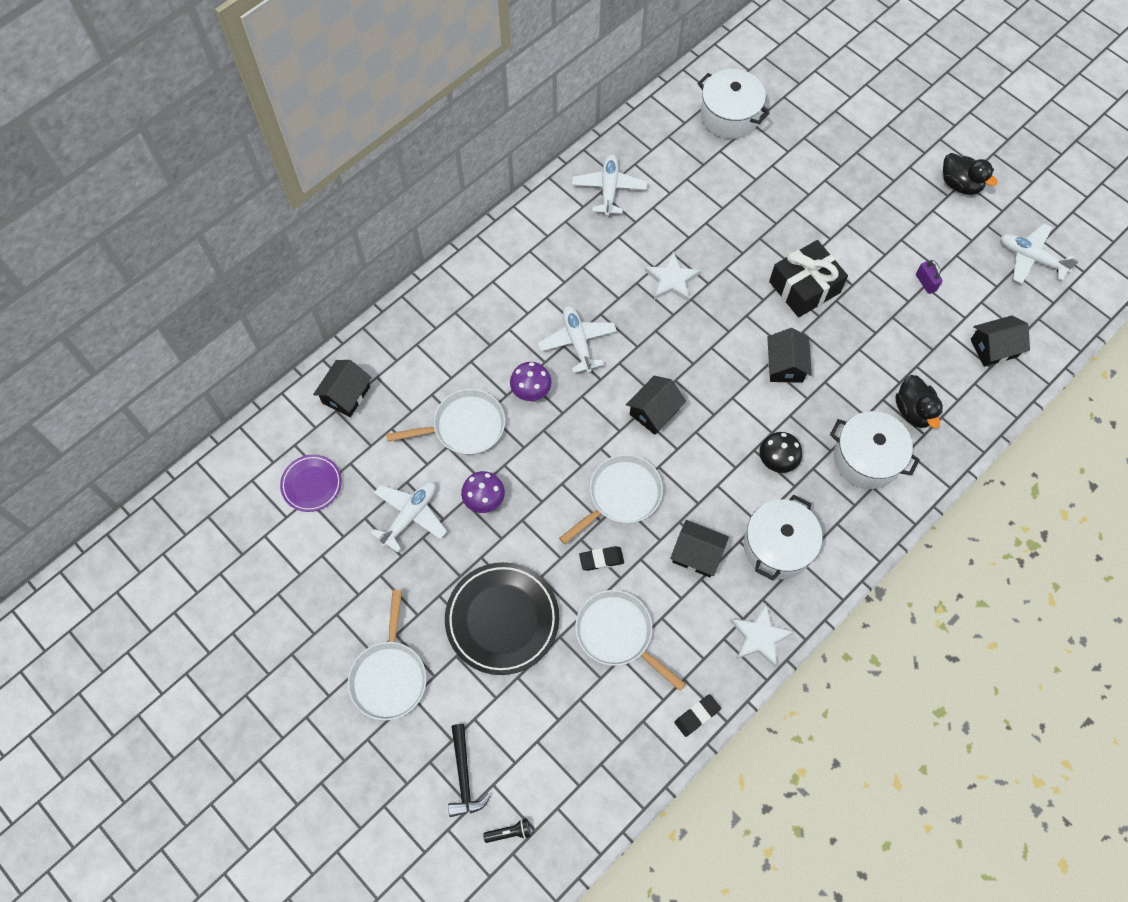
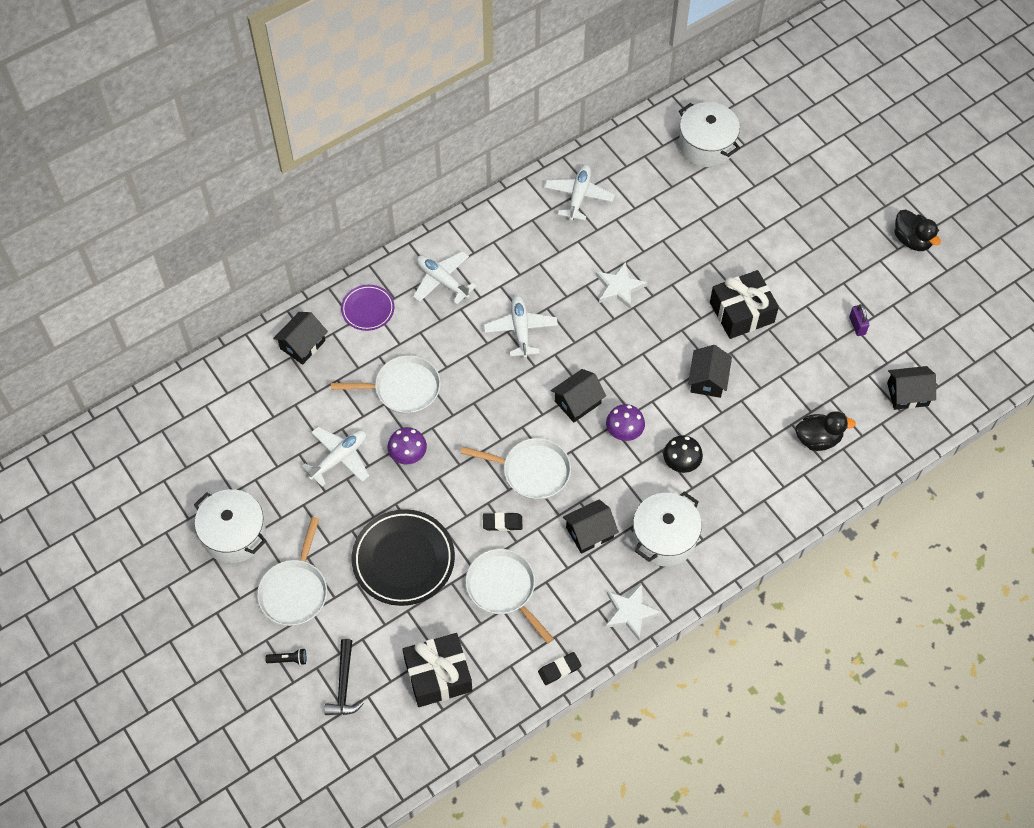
camera: 10 degrees right, 5 degrees down
purple plate [280,454,342,512] -> purple plate moved to [341,285,394,331]
black flashlight [483,819,531,843] -> black flashlight moved to [265,648,306,665]
purple mushroom [510,362,552,401] -> purple mushroom moved to [606,404,645,441]
white pan [559,454,663,544] -> white pan turned 45 degrees clockwise [460,438,571,500]
black house [670,520,729,577] -> black house turned 60 degrees counterclockwise [563,499,619,554]
white pot [830,411,920,489] -> white pot moved to [194,489,266,563]
black duck [895,375,943,428] -> black duck turned 90 degrees counterclockwise [795,411,856,451]
white plane [1001,224,1079,284] -> white plane moved to [413,251,477,305]
none -> black gift [403,633,472,707]

